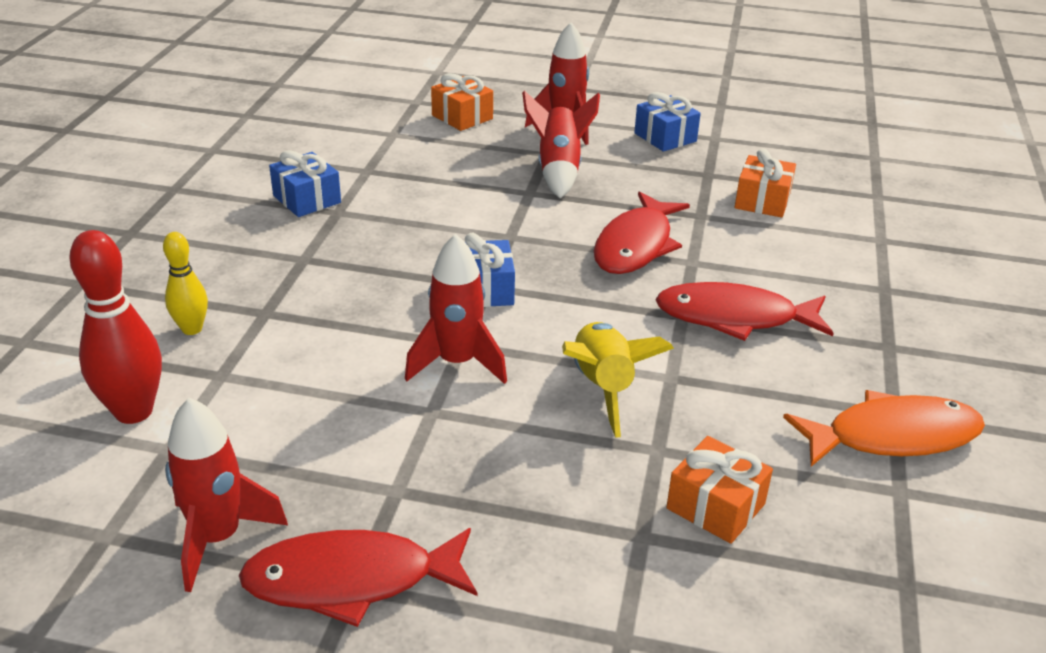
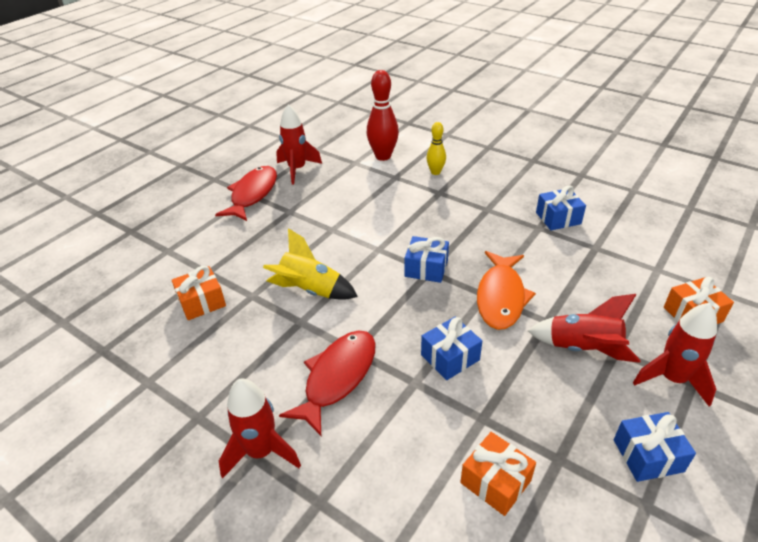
camera: 115 degrees right, 5 degrees up
red rocket [405,234,507,384] -> red rocket moved to [219,379,301,479]
red fish [594,191,690,274] -> blue gift [421,317,482,380]
orange fish [783,390,985,467] -> orange fish moved to [477,251,536,330]

